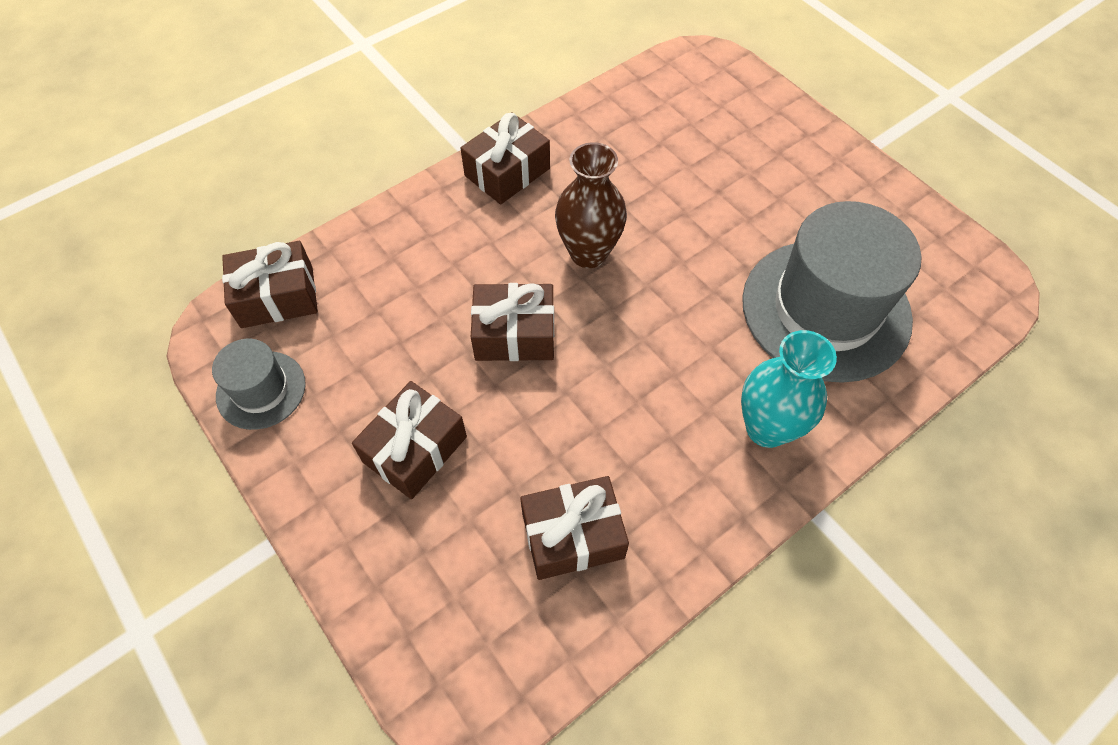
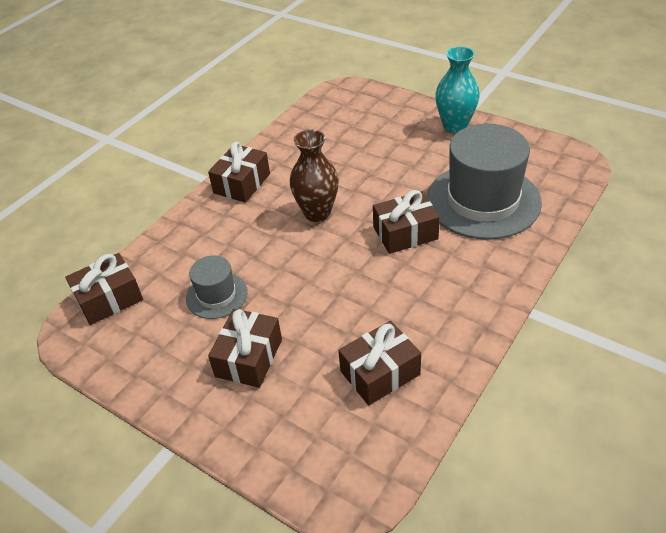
camera: 15 degrees left, 15 degrees down
grey hat [212,339,306,430] -> grey hat moved to [186,256,248,319]
brown gift [471,283,554,361] -> brown gift moved to [373,190,440,254]
turquoise vase [741,330,837,448] -> turquoise vase moved to [435,46,480,134]

